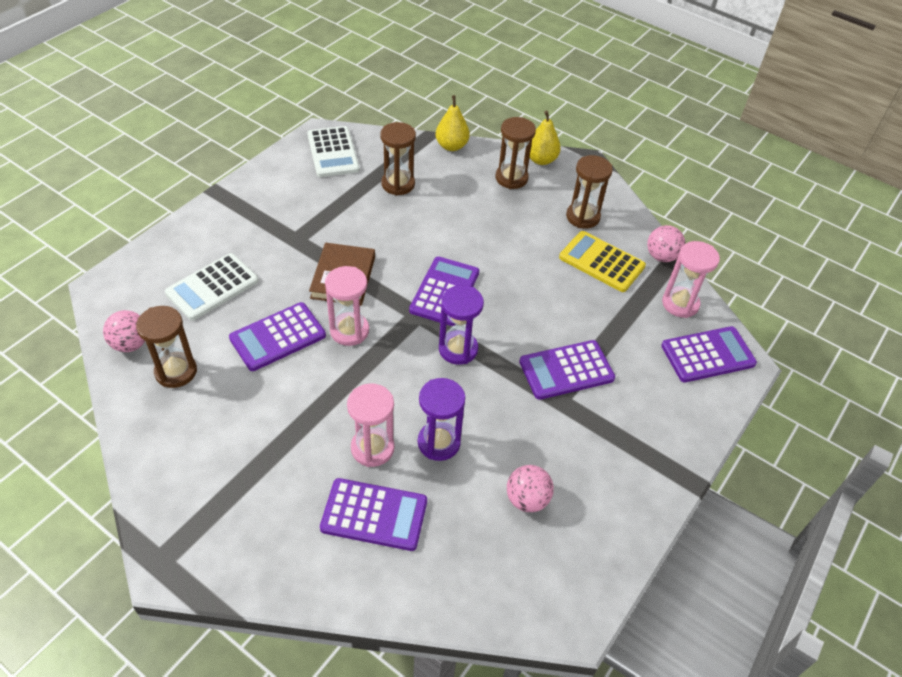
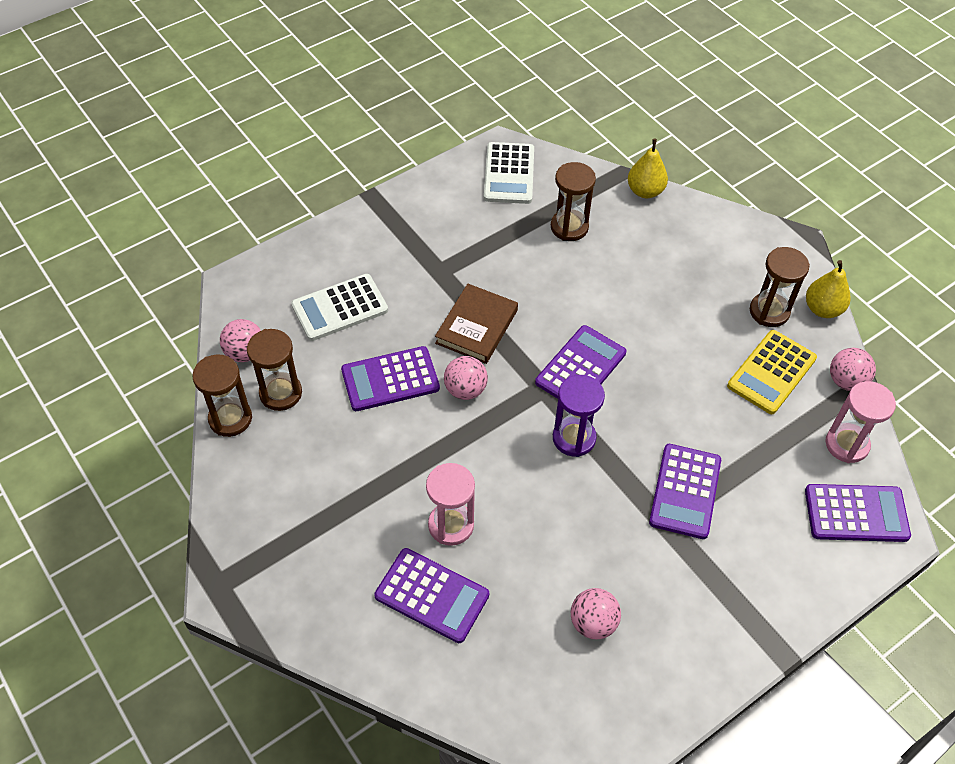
camera: 20 degrees right, 5 degrees up
pink hourglass [325,266,369,346] -> pink ball [444,356,488,400]
purple hourglass [418,378,465,461] -> none
brown hourglass [496,117,536,189] -> brown hourglass moved to [192,354,252,437]
purple calculator [519,340,615,400] -> purple calculator turned 75 degrees counterclockwise [649,444,721,539]
yellow pear [529,111,561,165] -> yellow pear moved to [806,260,851,318]
yellow calculator [559,231,646,292] -> yellow calculator turned 105 degrees counterclockwise [727,330,817,414]

